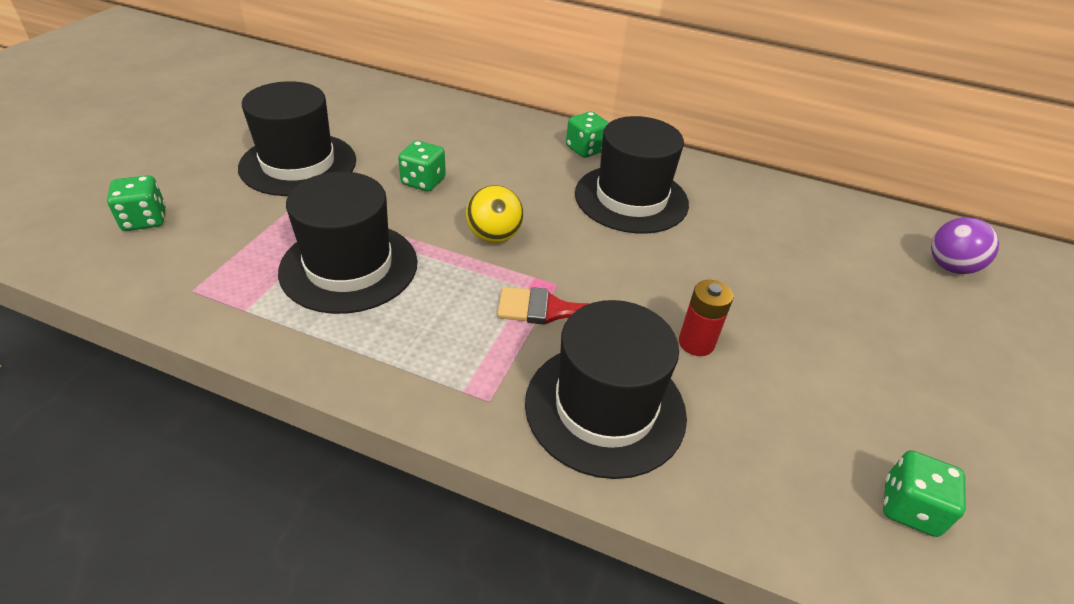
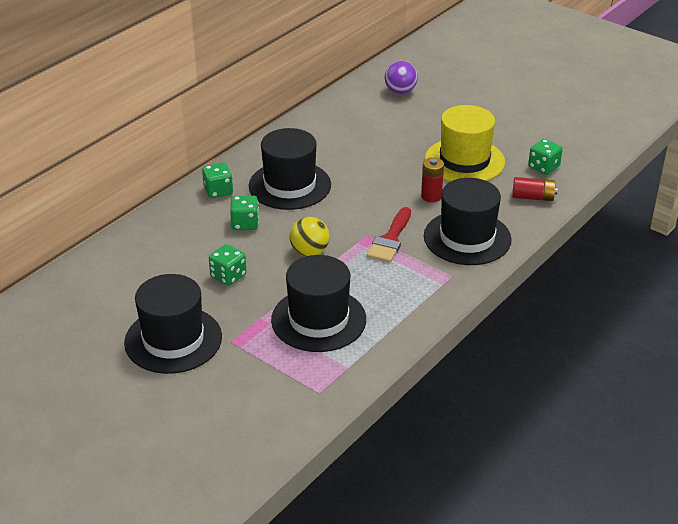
camera: 70 degrees left, 5 degrees down
green dice [107,175,166,231] -> green dice moved to [230,196,259,230]
none -> yellow hat [425,105,505,181]
none -> red battery [512,177,558,201]

